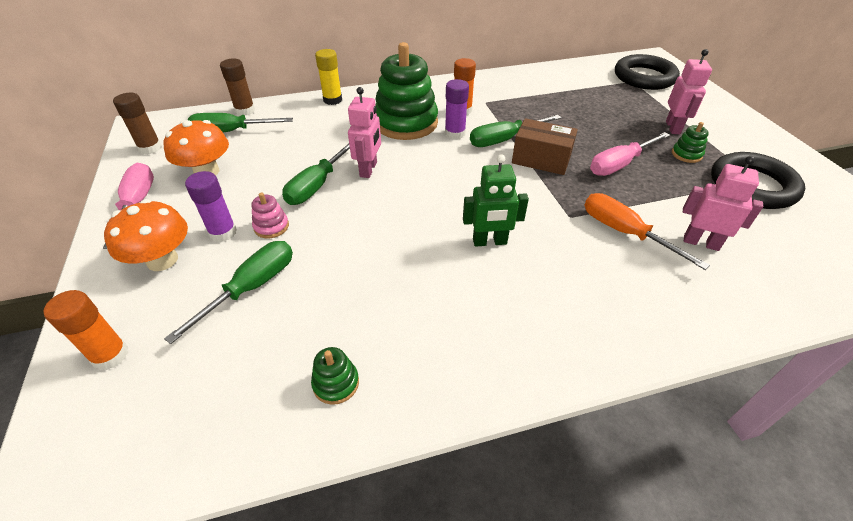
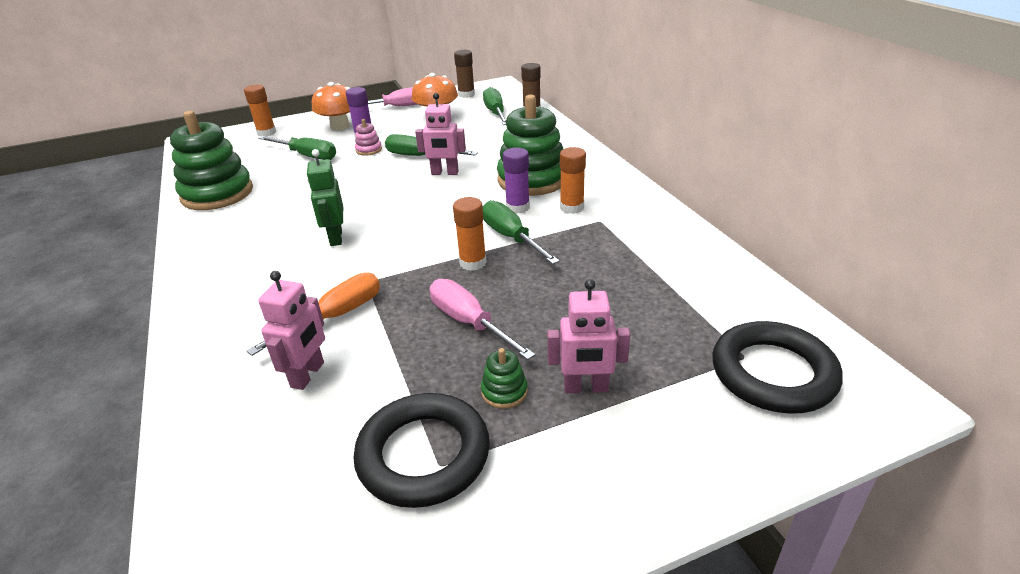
camera: 85 degrees right, 10 degrees down
green stacking toy [311,347,359,405] -> green stacking toy [170,111,253,210], size x2.39
yellow glue stick [315,49,342,105] -> none
brown box [512,118,578,175] -> orange glue stick [453,197,487,271]

